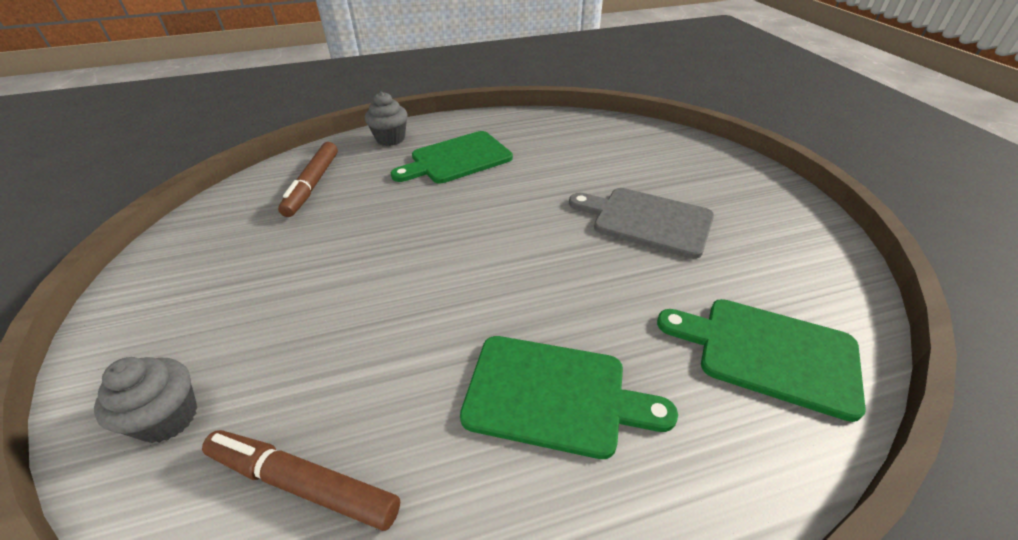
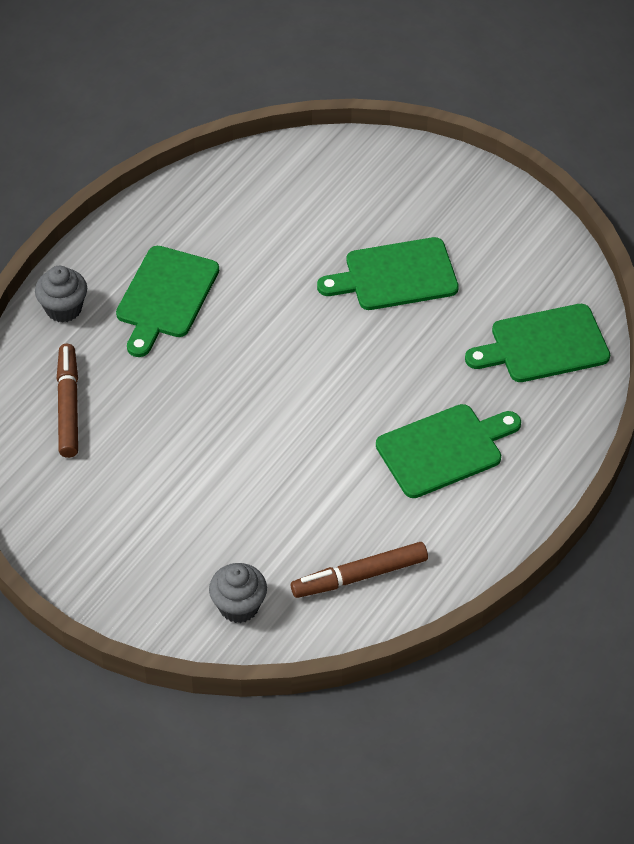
camera: 40 degrees left, 10 degrees up
brown marker [278,142,338,217] -> brown marker turned 150 degrees counterclockwise [57,344,78,458]
grey cutting board [569,188,714,259] -> green cutting board [317,237,459,310]

